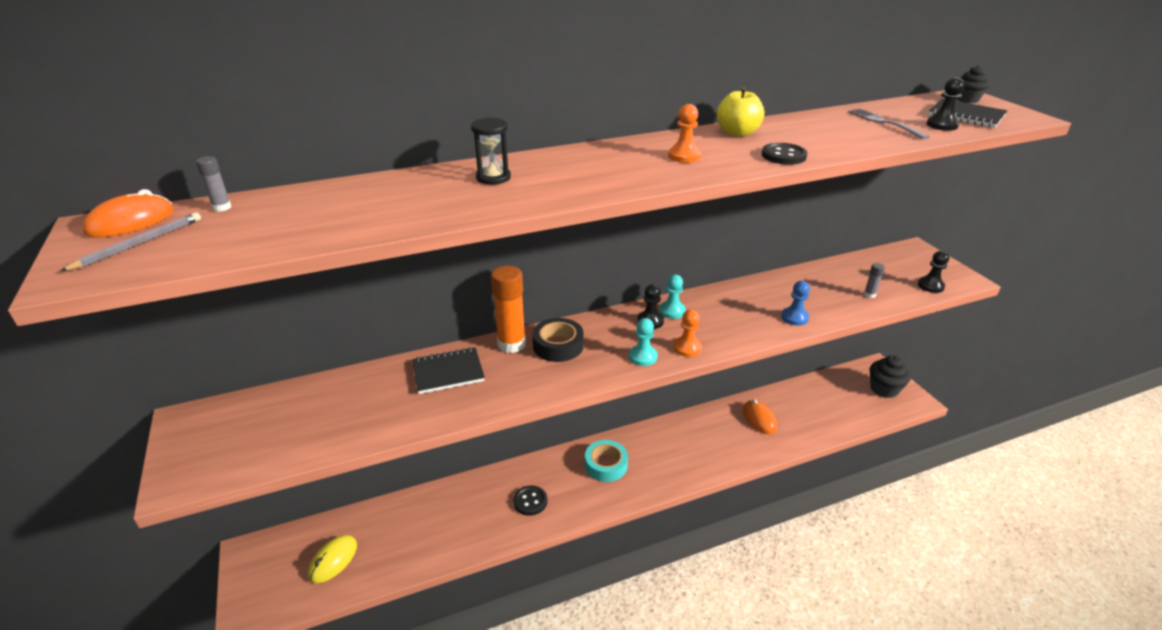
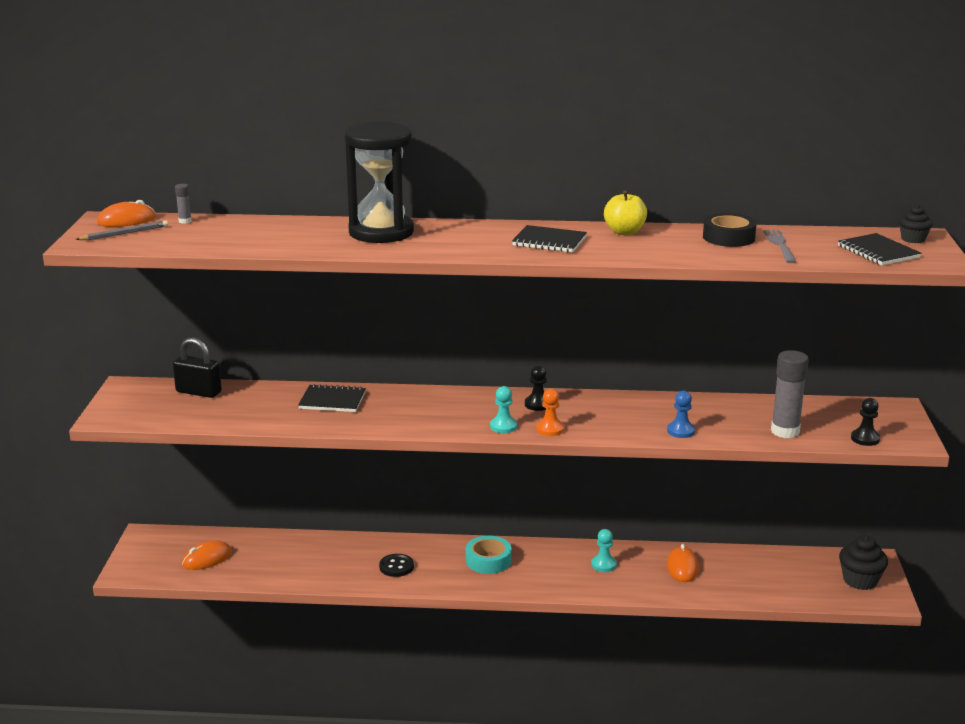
camera: 25 degrees right, 10 degrees down
yellow mouse [308,535,357,583] -> orange mouse [182,541,232,570]
black hourglass [471,117,511,185] -> black hourglass [344,122,414,243], size x2.30
orange glue stick [491,266,526,353] -> none
black tape [532,318,584,362] -> black tape moved to [703,213,757,247]
turquoise pawn [659,275,686,319] -> turquoise pawn moved to [591,529,617,572]
orange pawn [668,104,701,163] -> black notebook [512,225,587,253]
black button [762,143,807,165] -> none
grey glue stick [864,263,885,298] -> grey glue stick [771,350,809,438], size x2.22
black pawn [926,77,965,131] -> none
none -> black padlock [173,337,222,398]

